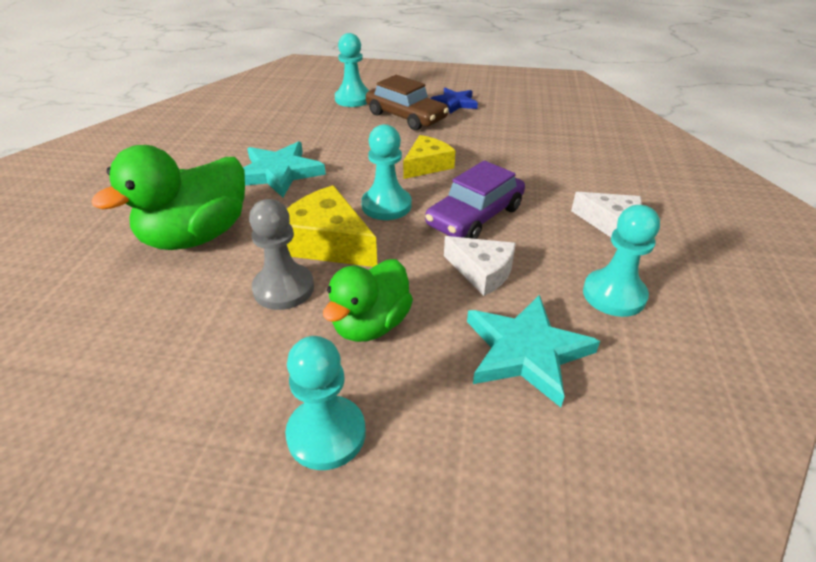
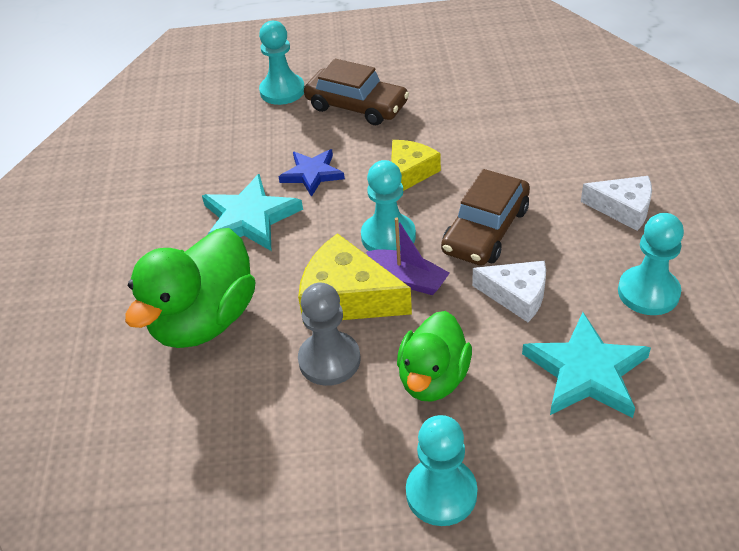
camera: 10 degrees left, 5 degrees up
purple car [425,160,525,239] -> brown car [441,169,530,266]
blue star [430,88,478,114] -> blue star moved to [279,149,345,197]
none -> purple boat [366,218,450,295]

